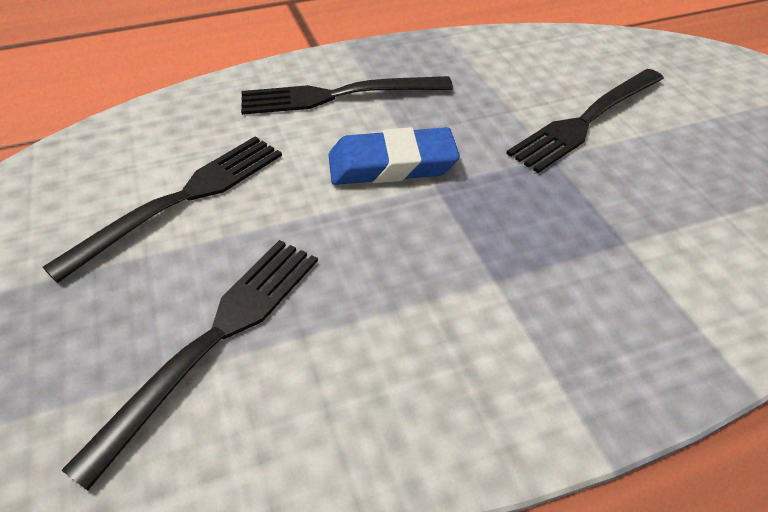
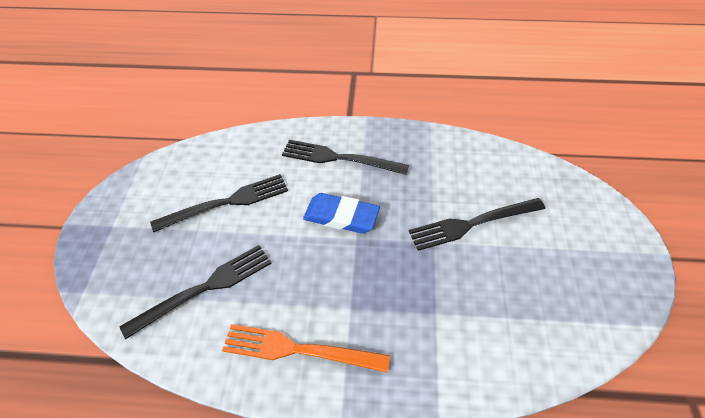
camera: 25 degrees right, 5 degrees up
none -> orange fork [222,324,390,373]

